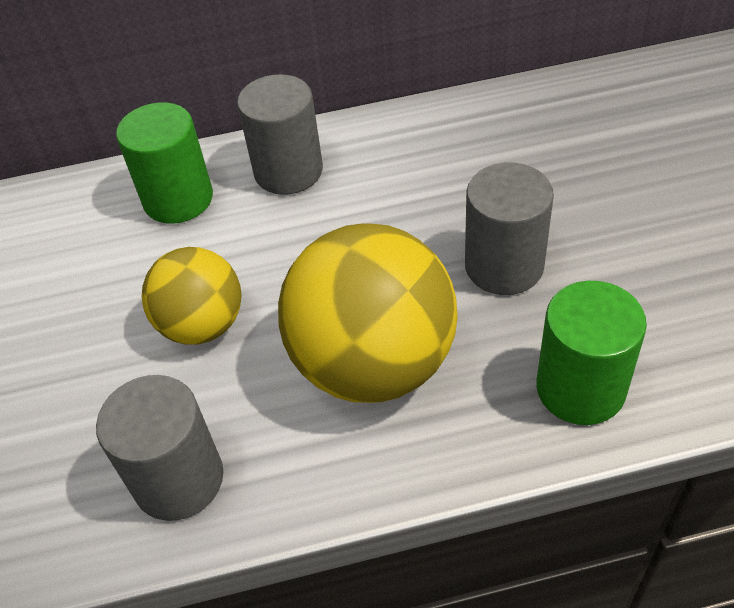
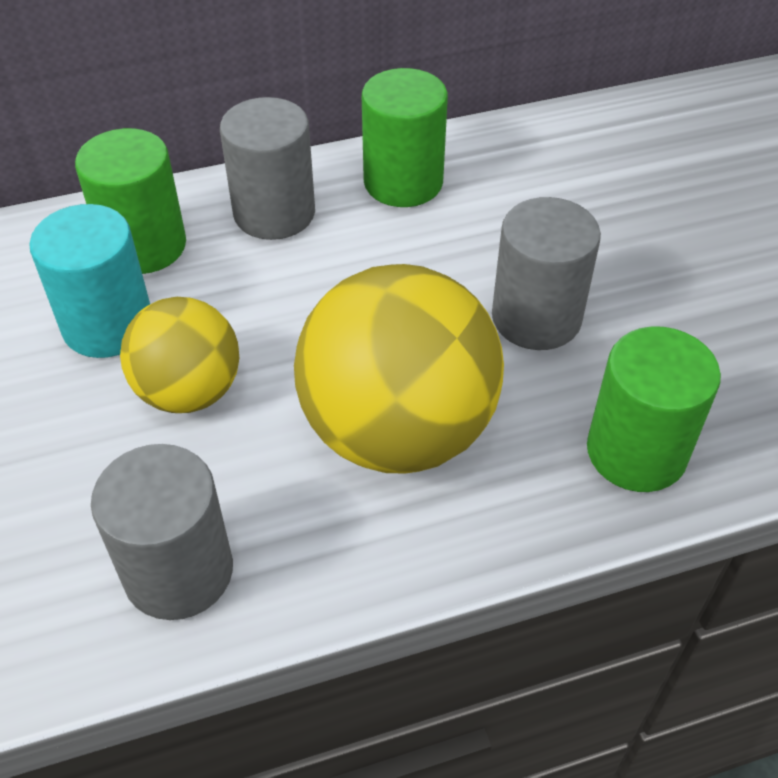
camera: 10 degrees left, 0 degrees up
none -> turquoise cylinder [29,204,150,358]
none -> green cylinder [362,68,448,207]

